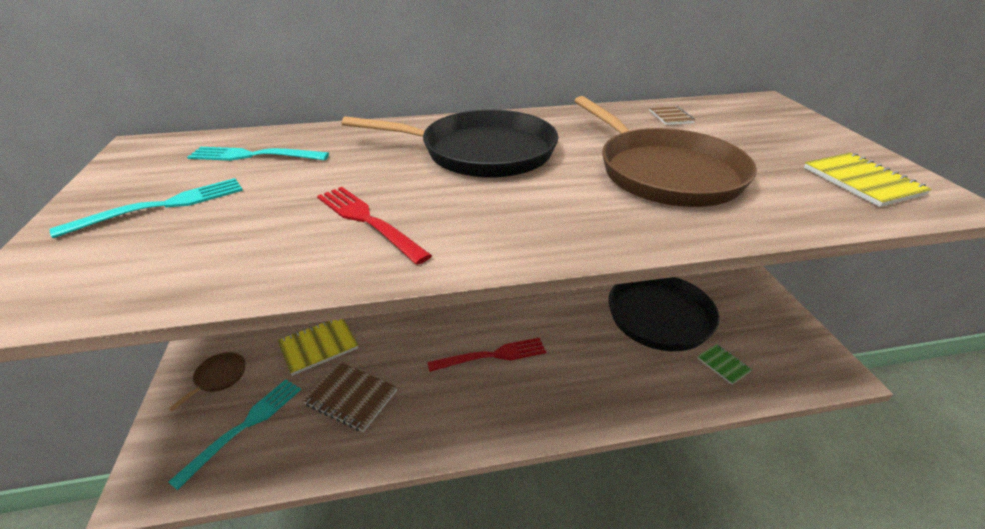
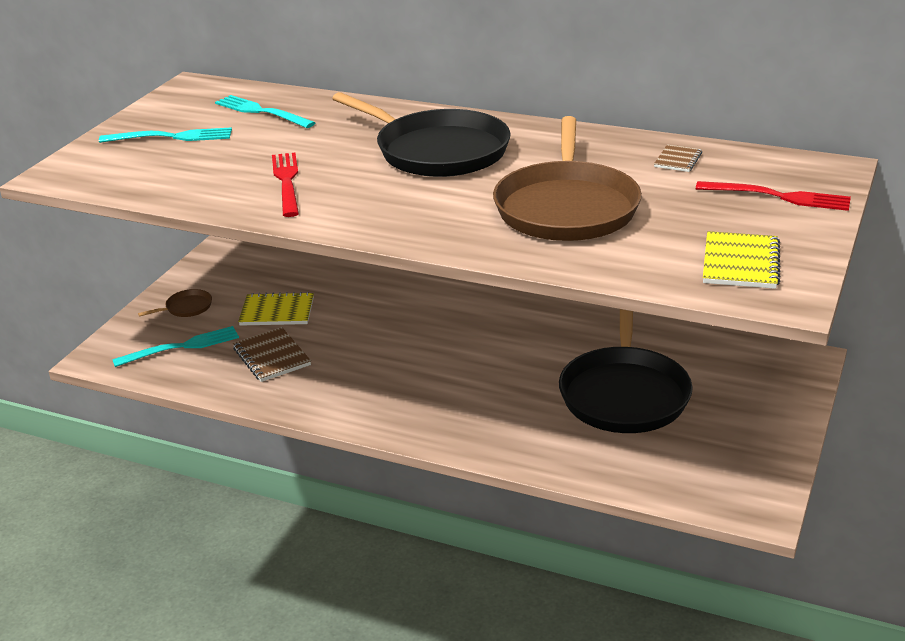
camera: 35 degrees right, 5 degrees down
red fork [428,337,546,372] -> red fork moved to [696,181,851,211]
green notebook [697,344,752,385] -> none

